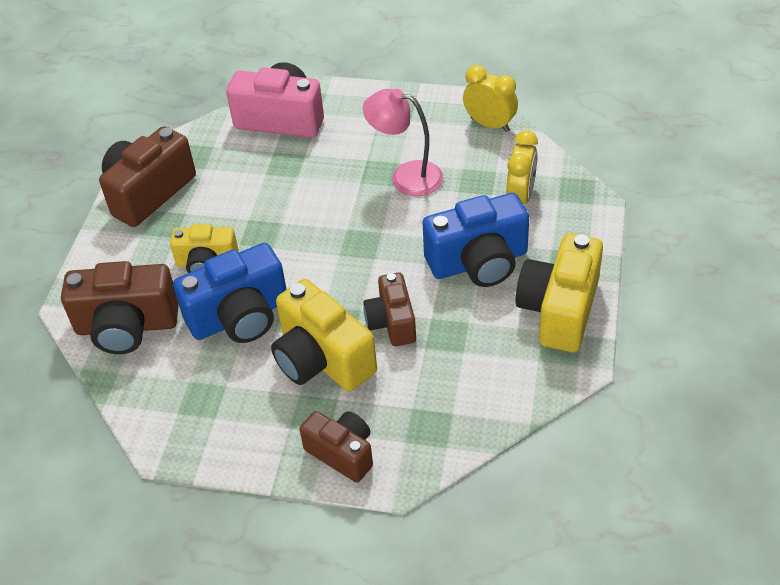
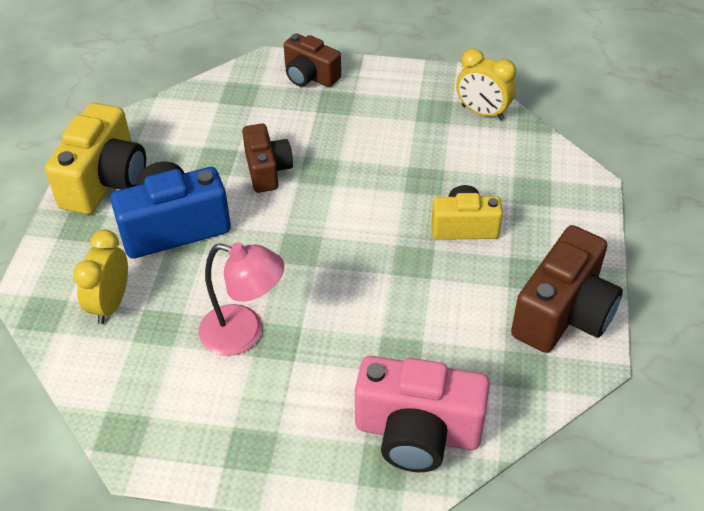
camera: 175 degrees right, 0 degrees up
brown camera [61,261,179,354] -> none
blue camera [173,243,287,343] -> none
yellow camera [271,279,377,392] -> none
yellow clock [463,65,518,132] -> yellow clock moved to [456,49,516,120]

